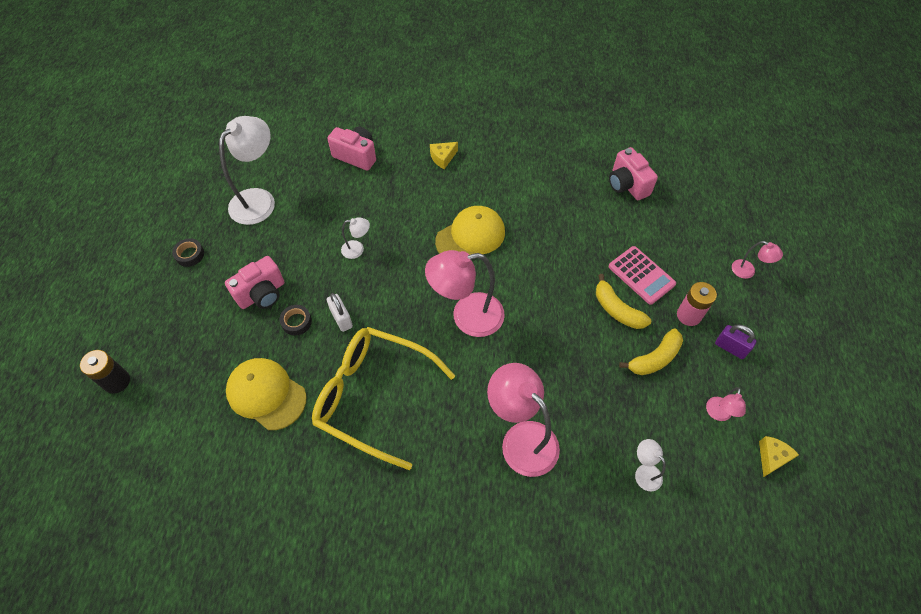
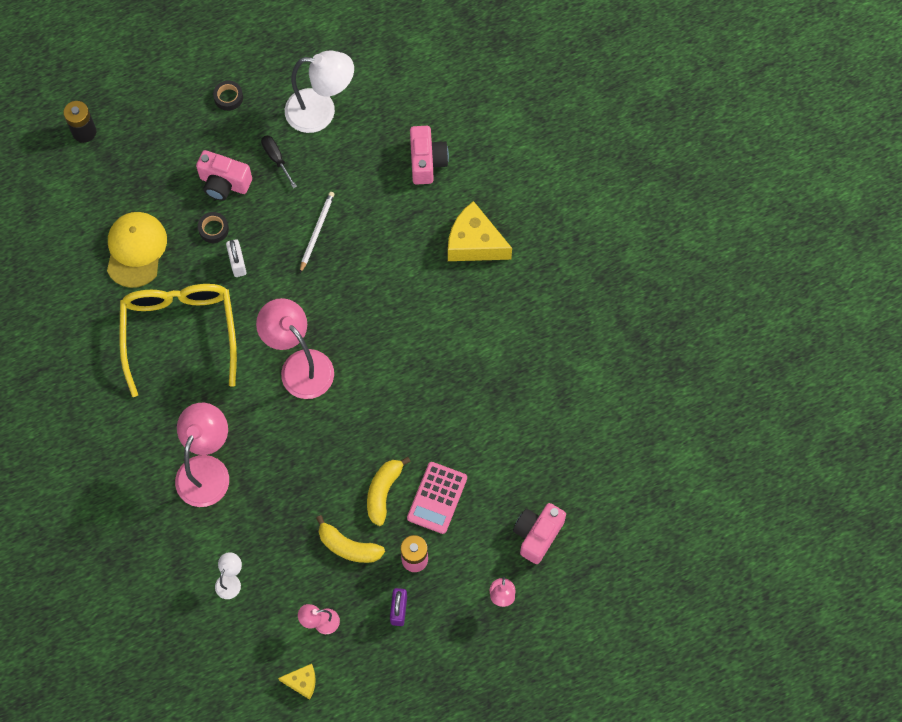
camera: 60 degrees right, 10 degrees up
white padlock [327,293,353,332] -> white padlock turned 45 degrees counterclockwise [226,239,246,277]
white lamp [341,217,370,259] -> white pencil [300,192,335,273]
yellow cheese [430,142,458,169] -> yellow cheese [448,201,512,261], size x1.92
yellow cap [435,206,505,255] -> none
pink camera [609,147,658,200] -> pink camera moved to [513,503,566,564]
none -> black screwdriver [261,135,297,188]

